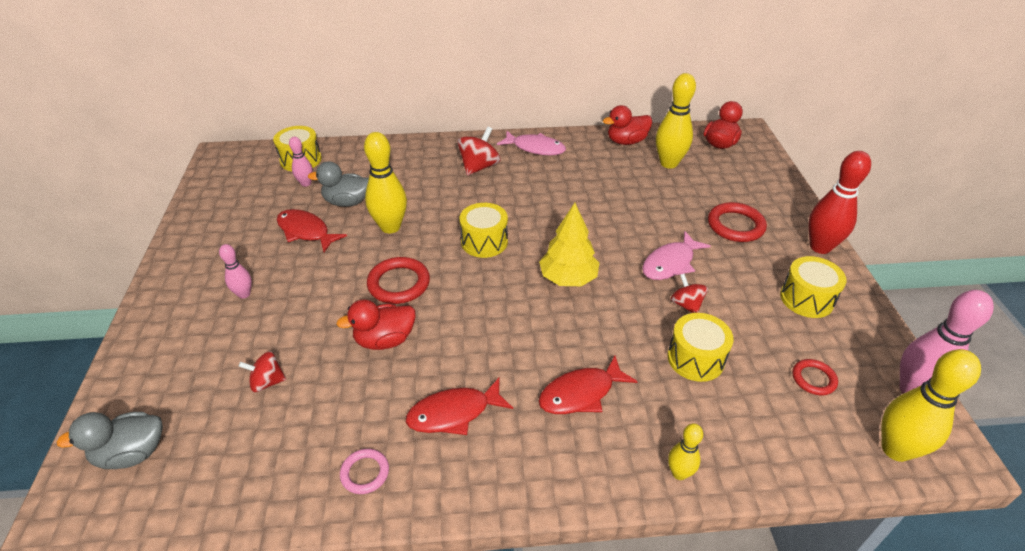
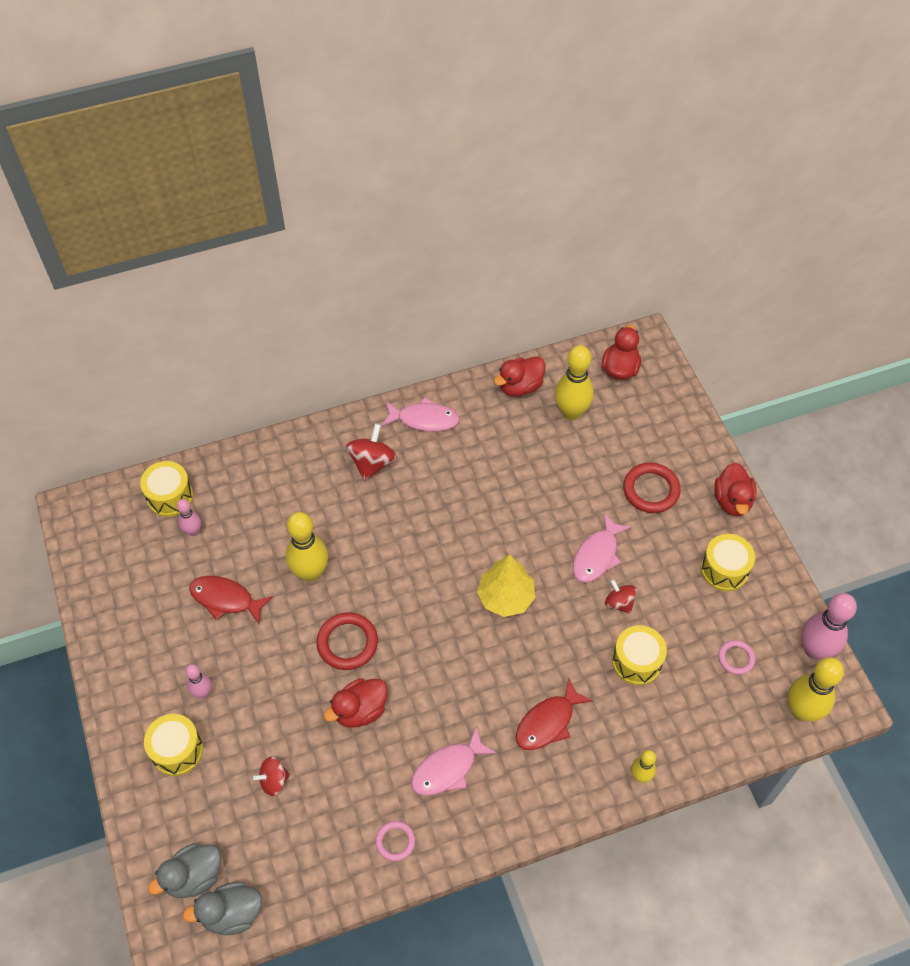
camera: 15 degrees left, 15 degrees up
grey duck [308,161,369,207] -> grey duck moved to [183,882,262,935]
red fish [406,378,513,435] -> pink fish [411,727,497,796]
yellow drum [459,203,508,258] -> yellow drum moved to [144,714,203,776]
red ring [792,359,838,395] -> pink ring [718,640,755,675]
red bowling pin [808,151,871,254] -> red duck [714,463,757,516]

